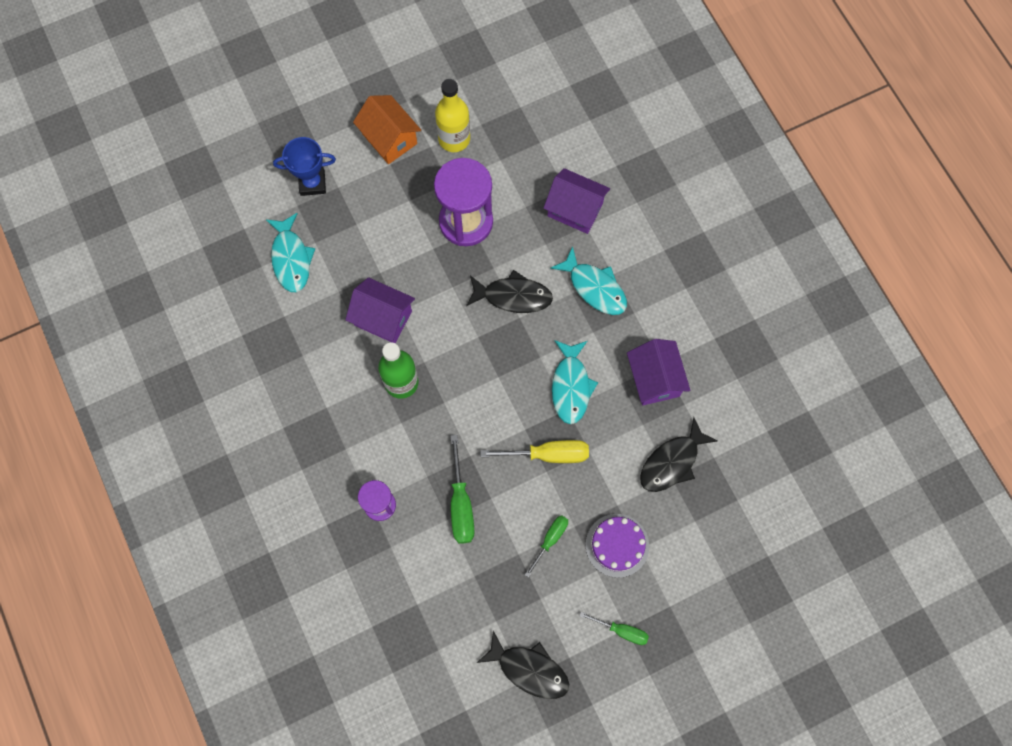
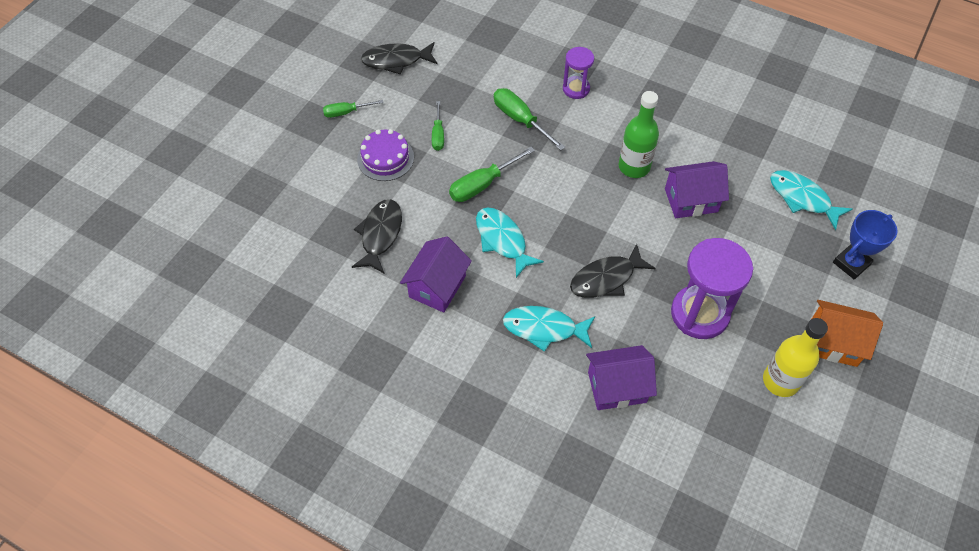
camera: 145 degrees right, 15 degrees down
yellow screwdriver [480,440,589,463] -> green screwdriver [449,147,535,202]
purple house [627,339,691,405] -> purple house turned 75 degrees clockwise [400,236,472,313]

